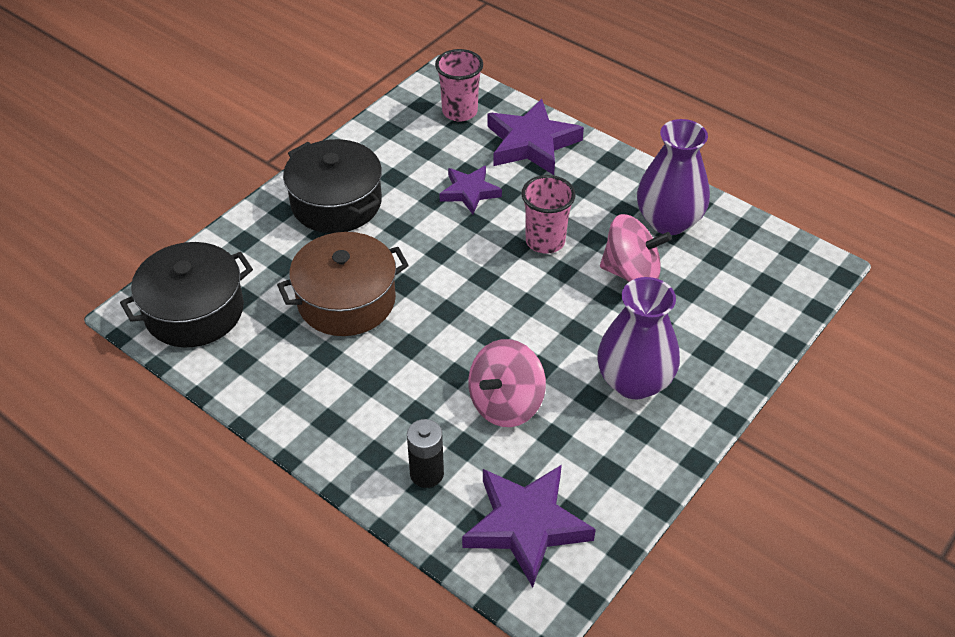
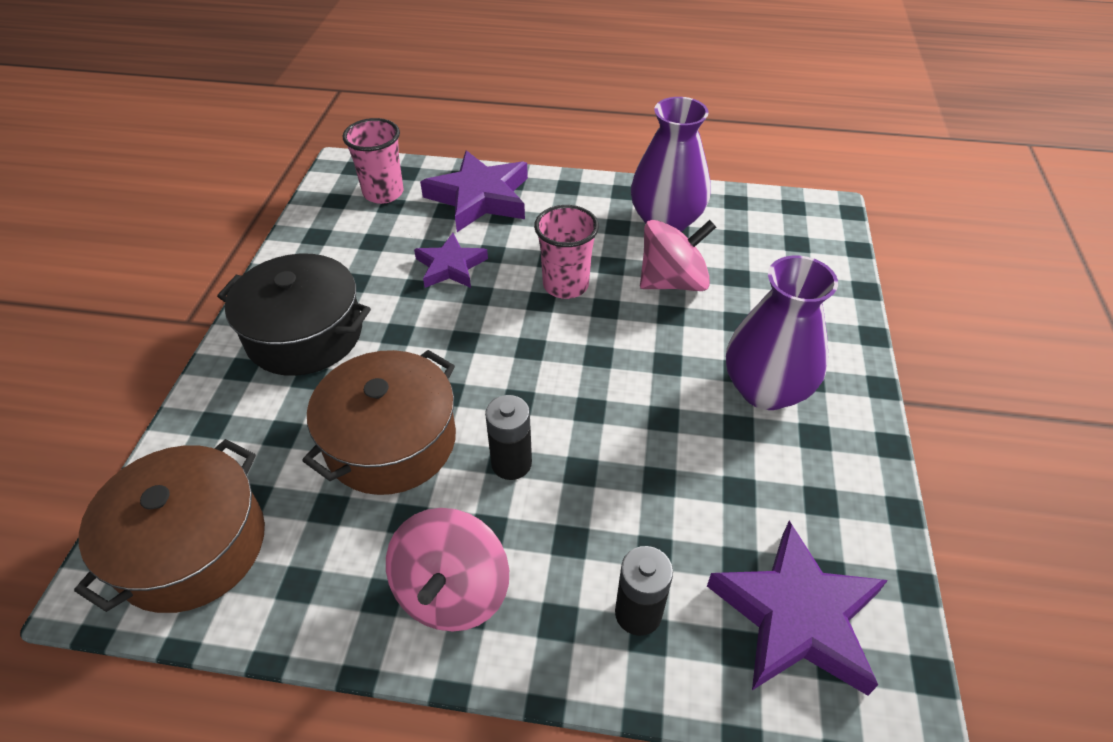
camera: 30 degrees left, 0 degrees up
black pot [120,242,253,348] -> brown pot [74,439,265,613]
pink spinning top [468,339,546,427] -> pink spinning top moved to [386,508,509,632]
none -> black battery [485,395,532,480]

